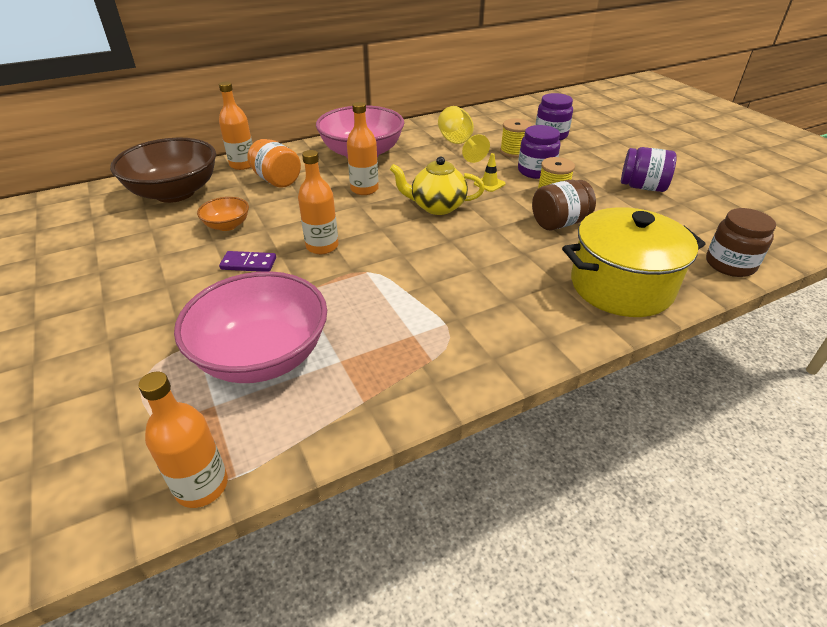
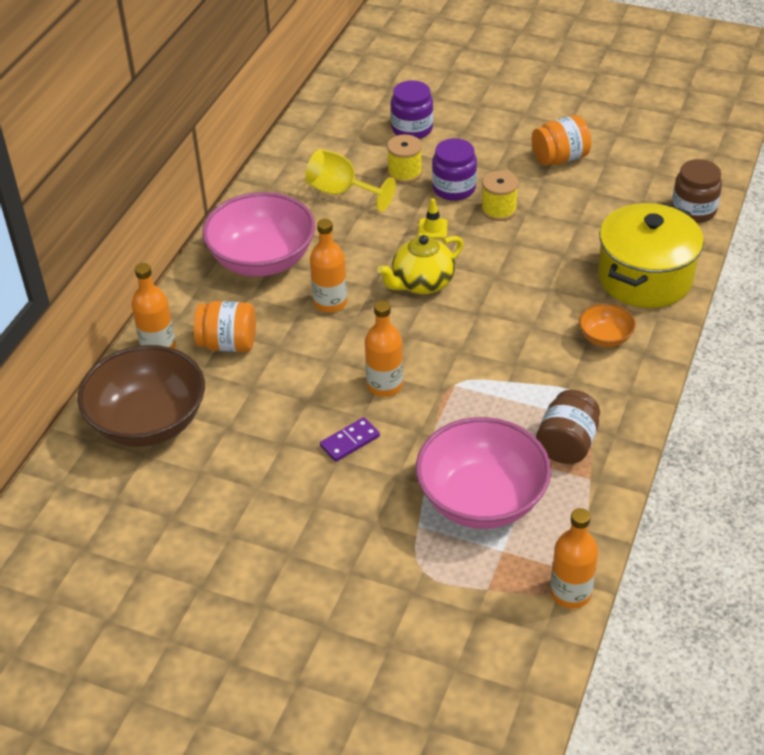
camera: 40 degrees left, 5 degrees up
orange bowl [197,197,249,231] -> orange bowl moved to [579,303,636,347]
brown jar [532,180,596,230] -> brown jar moved to [536,390,600,464]
purple jar [621,147,677,192] -> orange jar [532,115,591,166]

